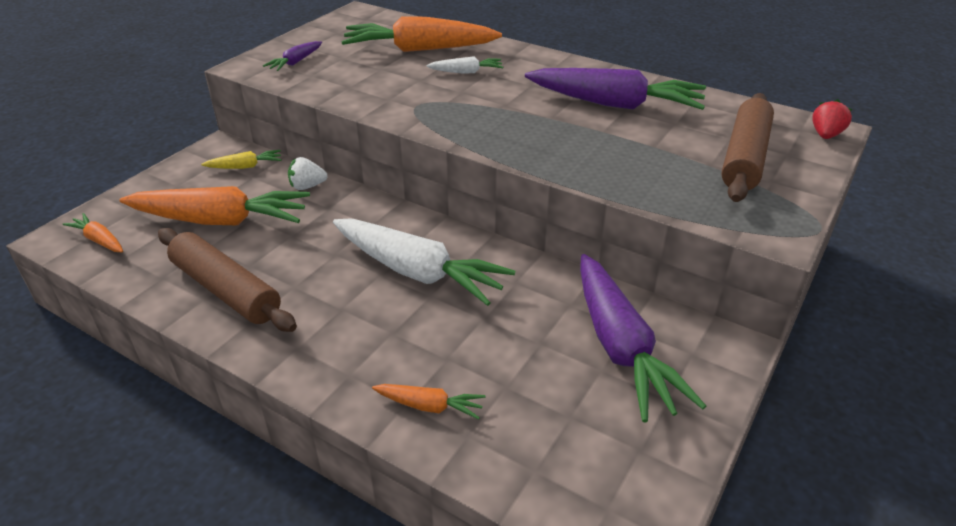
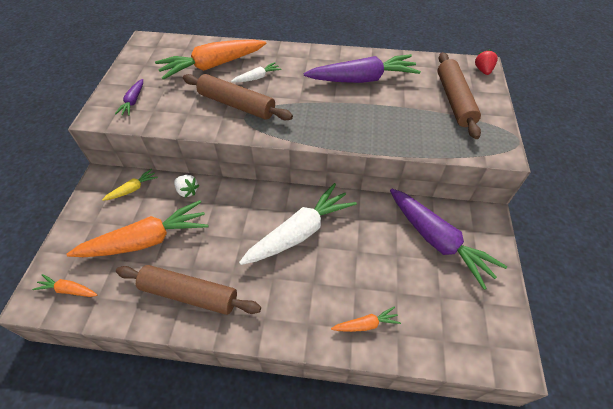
camera: 25 degrees left, 15 degrees up
white strawberry [288,157,328,190] -> white strawberry turned 105 degrees counterclockwise [174,175,199,198]
white carrot [333,218,515,306] -> white carrot turned 45 degrees counterclockwise [239,183,357,265]
none -> brown rolling pin [183,74,293,120]

